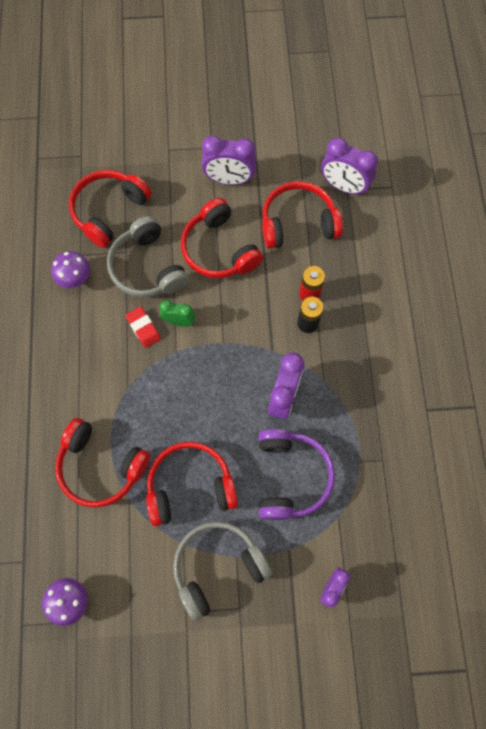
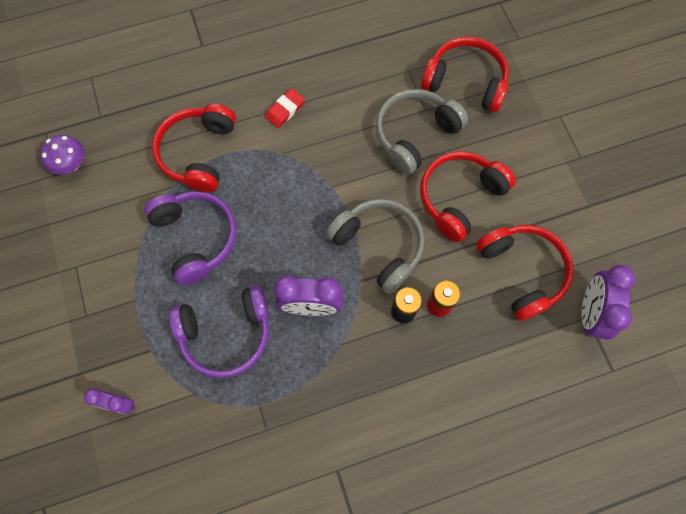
camera: 75 degrees right, 0 degrees up
purple mushroom [51,251,90,288] -> none
red eraser [125,306,161,348] -> red eraser moved to [265,88,305,128]
red headphones [146,441,238,527] -> purple headphones [144,191,236,286]
green clock [159,300,195,327] -> none
grey headphones [173,521,272,621] -> grey headphones moved to [326,199,424,294]
purple clock [202,136,256,185] -> none

